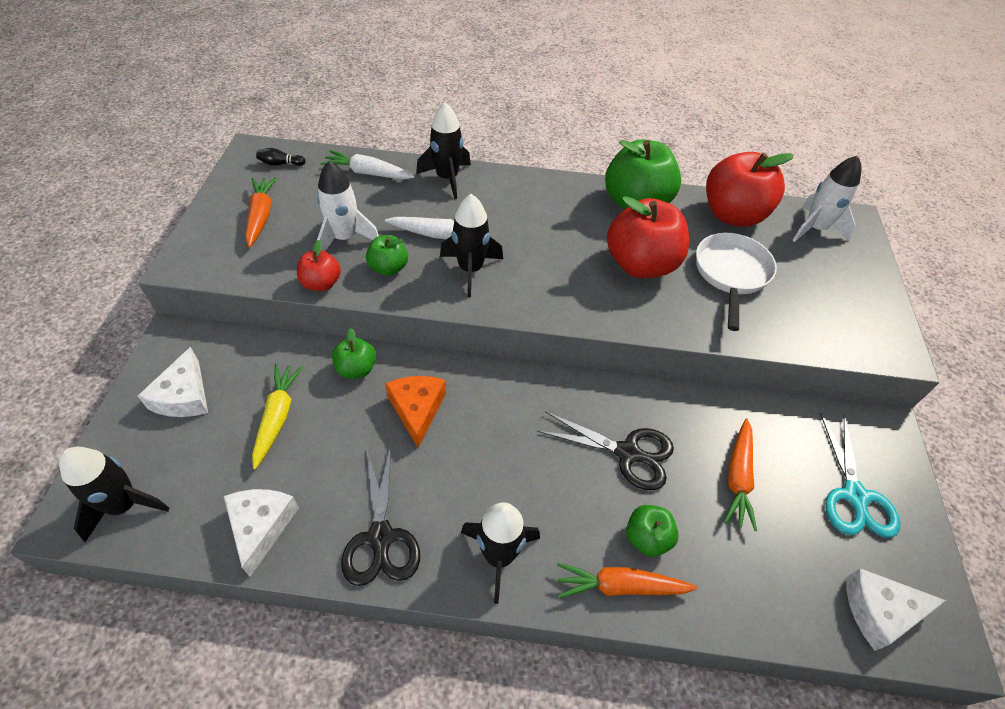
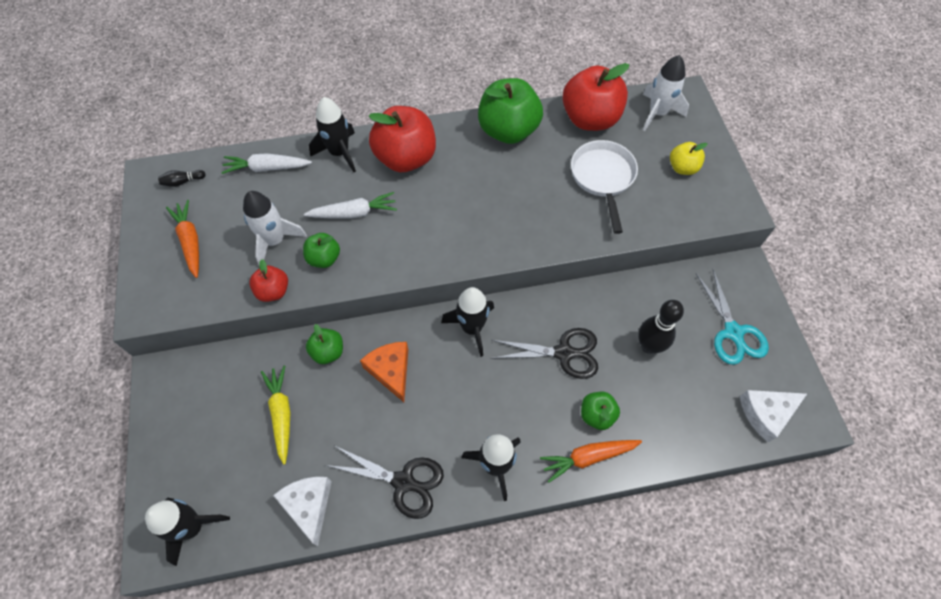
camera: 15 degrees left, 10 degrees up
white cheese [138,347,208,417] -> none
black scissors [341,445,420,586] -> black scissors turned 45 degrees counterclockwise [326,446,444,519]
black rocket [440,194,503,297] -> black rocket moved to [441,287,494,357]
red apple [607,196,689,278] -> red apple moved to [369,106,436,172]
orange carrot [724,418,757,531] -> black bowling pin [638,300,684,354]
none -> yellow apple [670,142,707,175]

